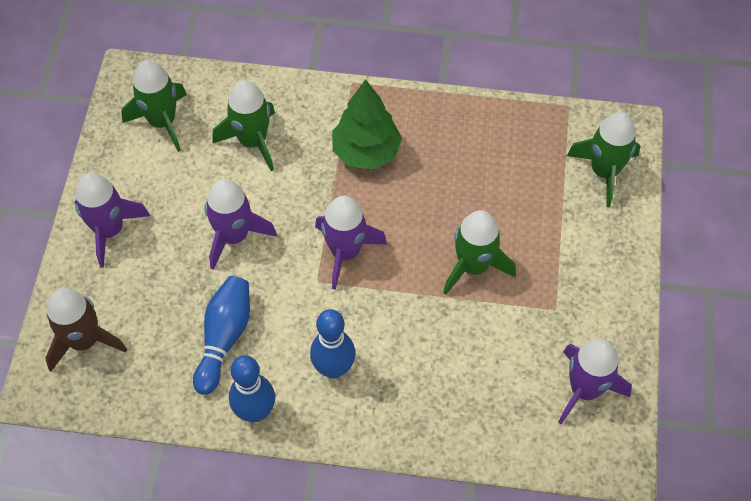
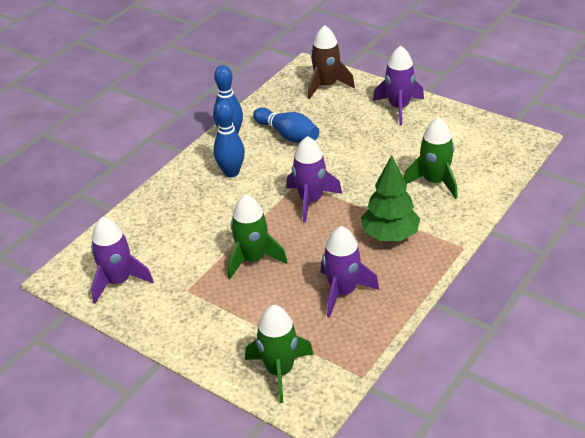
camera: 120 degrees right, 20 degrees down
green rocket [121,60,187,152] -> none
purple rocket [205,179,277,270] -> purple rocket moved to [320,226,379,318]

